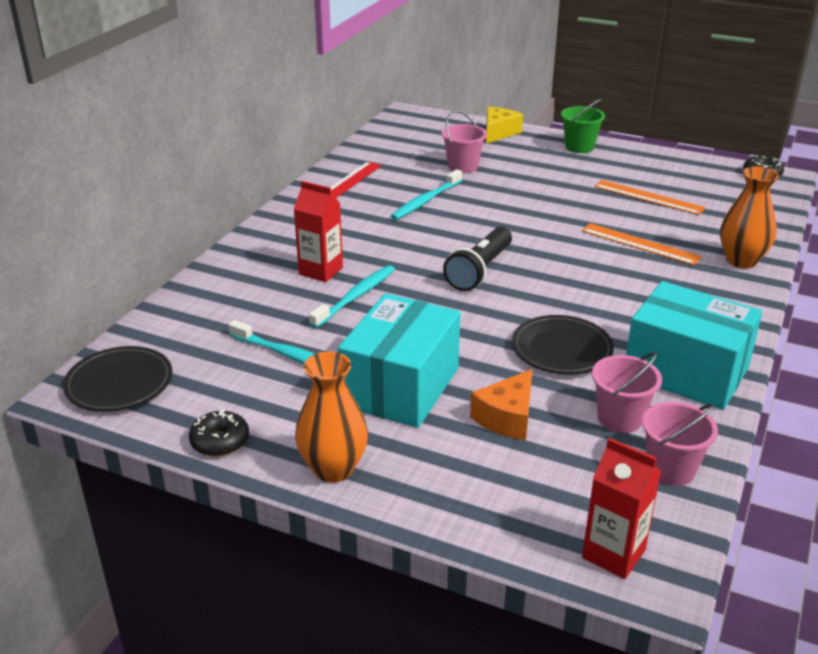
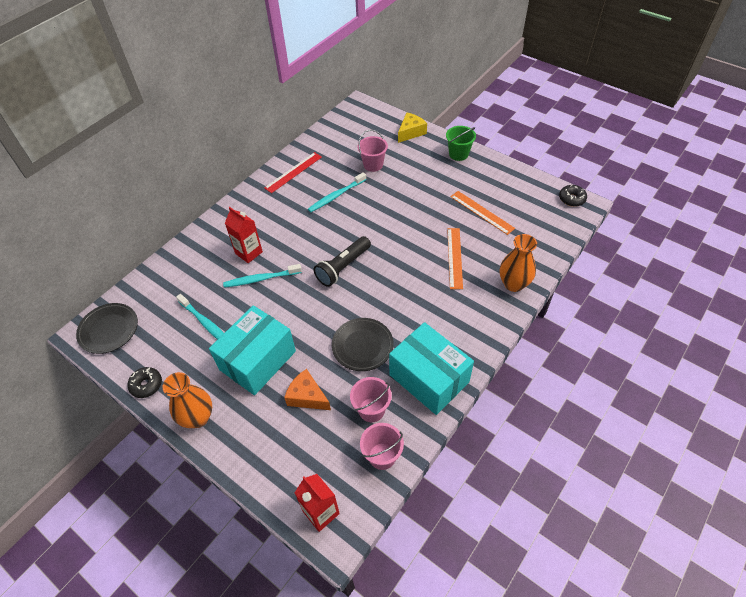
camera: 15 degrees right, 20 degrees up
turquoise toothbrush [309,265,395,328] -> turquoise toothbrush turned 150 degrees counterclockwise [223,264,302,288]
orange cheese [470,369,532,440] -> orange cheese turned 75 degrees clockwise [284,369,331,410]
orange ruler [582,223,702,265] -> orange ruler turned 45 degrees clockwise [447,228,463,289]

